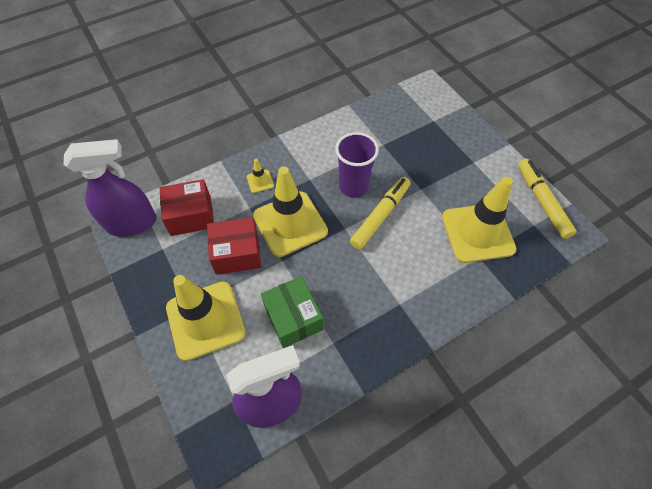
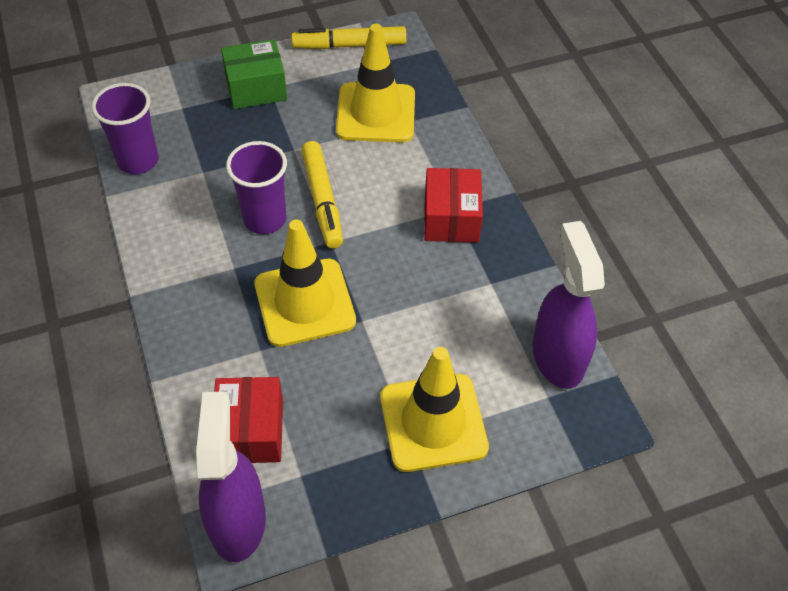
camera: 80 degrees left, 5 degrees down
red box [207,217,262,275] -> red box moved to [425,168,483,243]
yellow traffic cone [247,159,274,193] -> none
green box [261,276,323,348] -> green box moved to [221,39,287,109]
yellow marker [350,177,411,250] -> yellow marker turned 150 degrees counterclockwise [302,141,343,248]
none -> purple cup [91,83,159,174]

